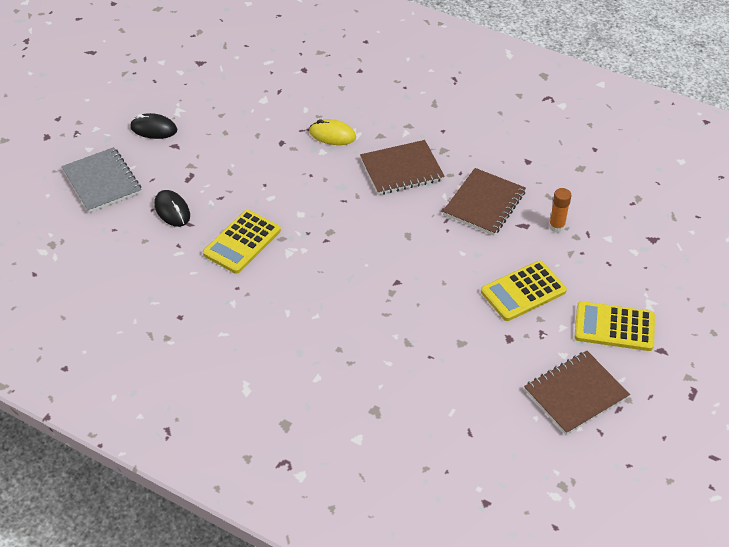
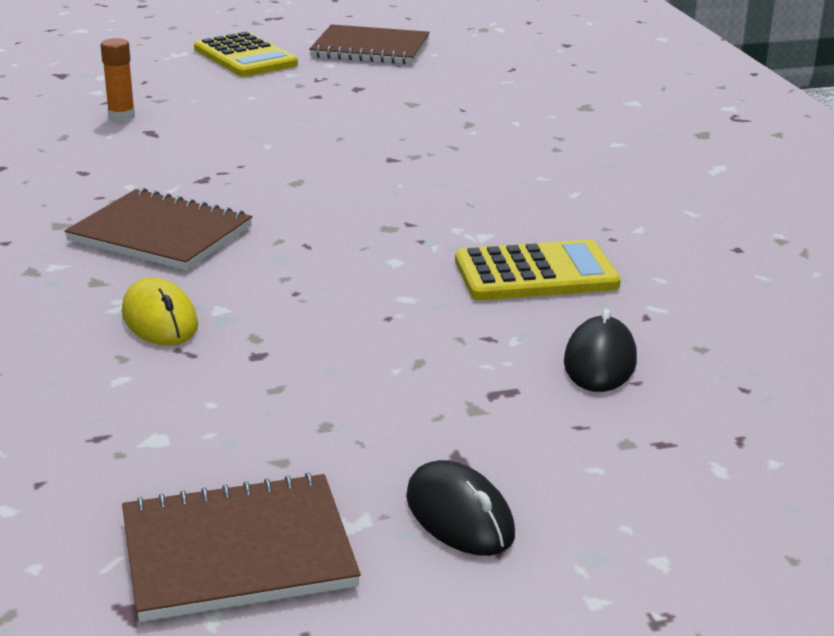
camera: 135 degrees left, 20 degrees down
grey notebook [61,147,142,213] -> none
brown notebook [443,168,526,235] -> brown notebook moved to [122,473,361,622]
yellow calculator [481,261,567,321] -> none

